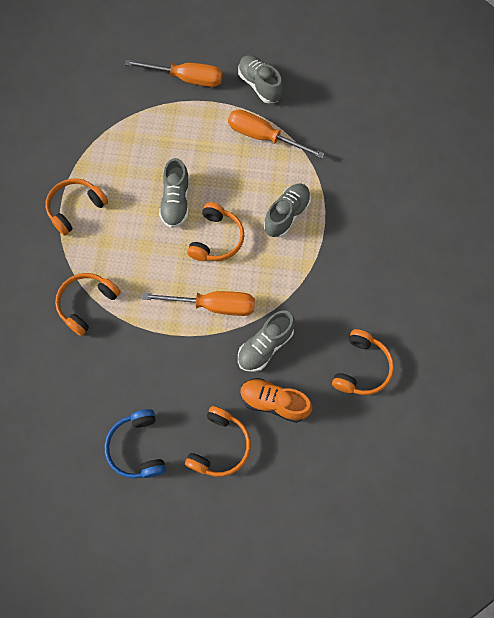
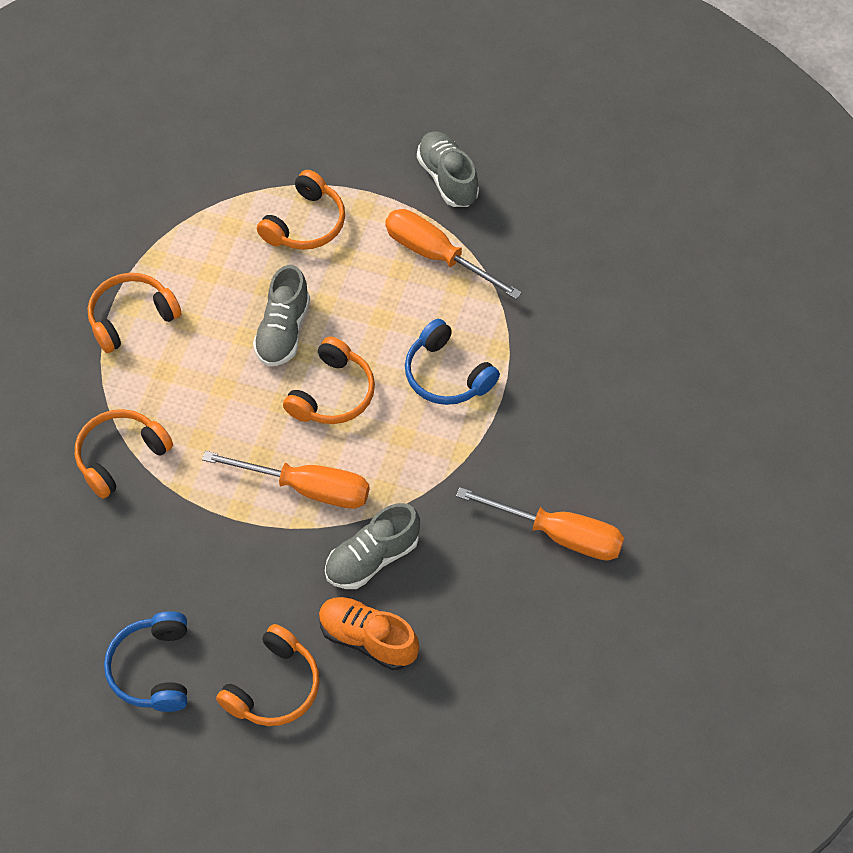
camera: 10 degrees right, 10 degrees down
orange screwdriver [125,60,223,87] -> orange screwdriver moved to [456,487,624,561]
grey shoe [264,183,311,238] -> blue headphones [405,319,500,405]
orange headphones [332,329,394,395] -> orange headphones moved to [257,170,345,250]

